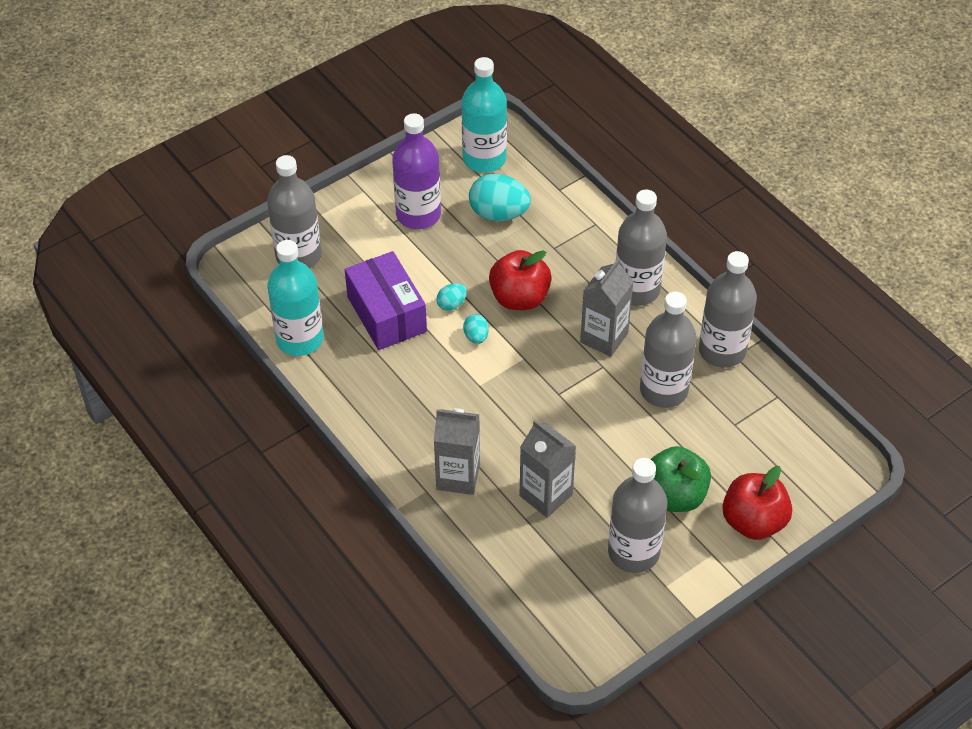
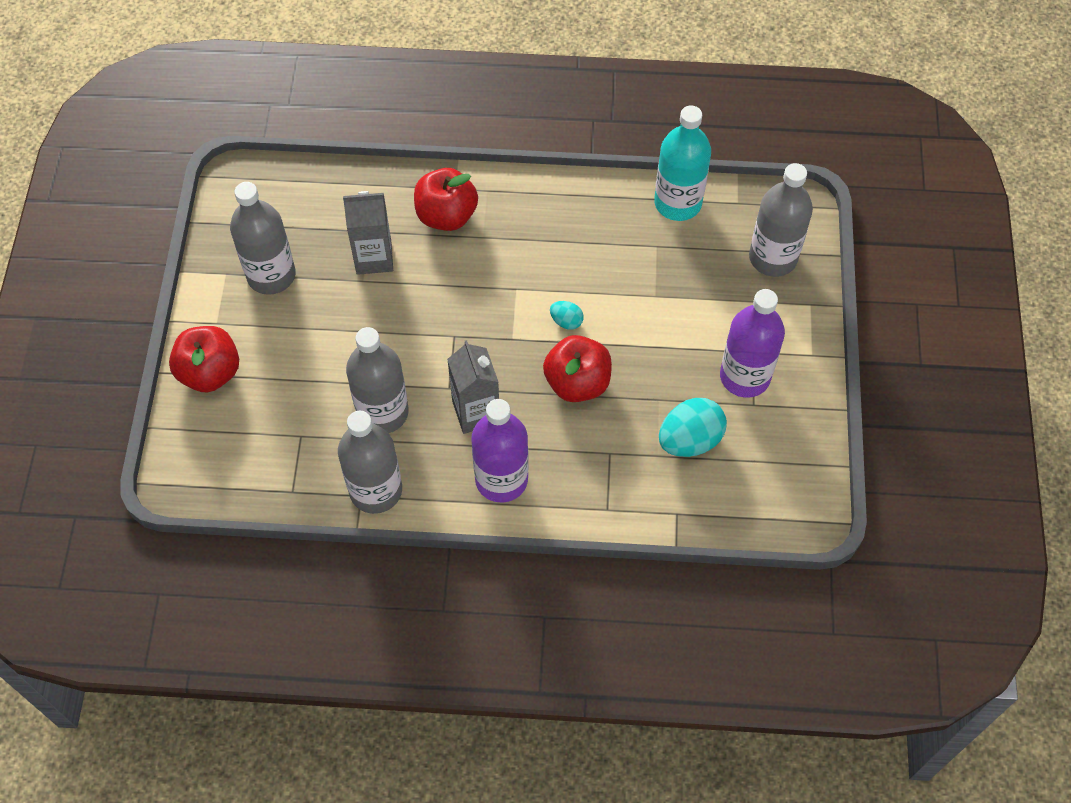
camera: 130 degrees right, 10 degrees up
purple box [345,251,427,350] -> none
grey carton [434,408,480,495] -> red apple [414,168,478,231]
turquoise egg [436,283,467,311] -> none
turquoise bottle [462,57,507,173] -> none
grey bottle [616,190,667,306] -> purple bottle [471,399,529,502]
green apple [650,446,711,512] -> none

